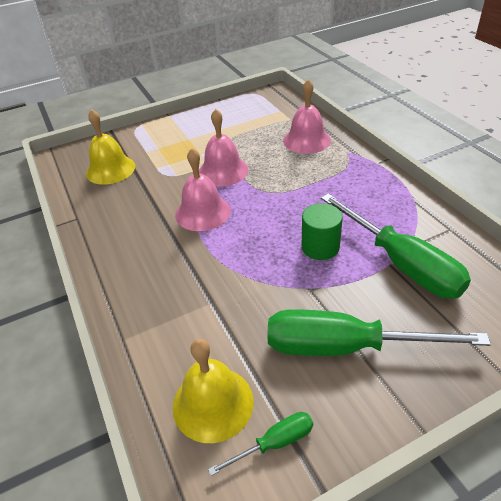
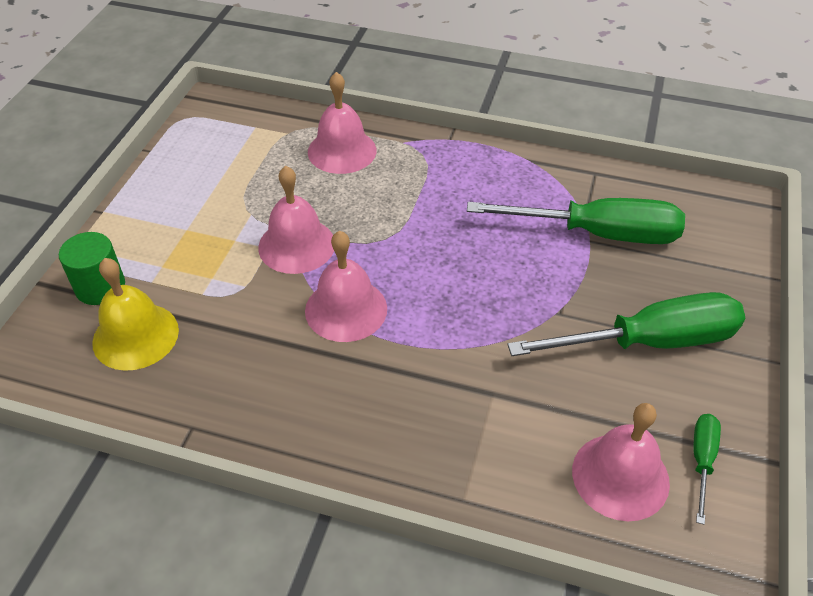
camera: 50 degrees left, 5 degrees up
yellow bell [173,339,253,443] -> pink bell [572,403,670,521]
green screwdriver [267,309,491,356] -> green screwdriver turned 150 degrees counterclockwise [507,292,745,356]
green cylinder [302,203,343,260] -> green cylinder moved to [59,232,125,305]

